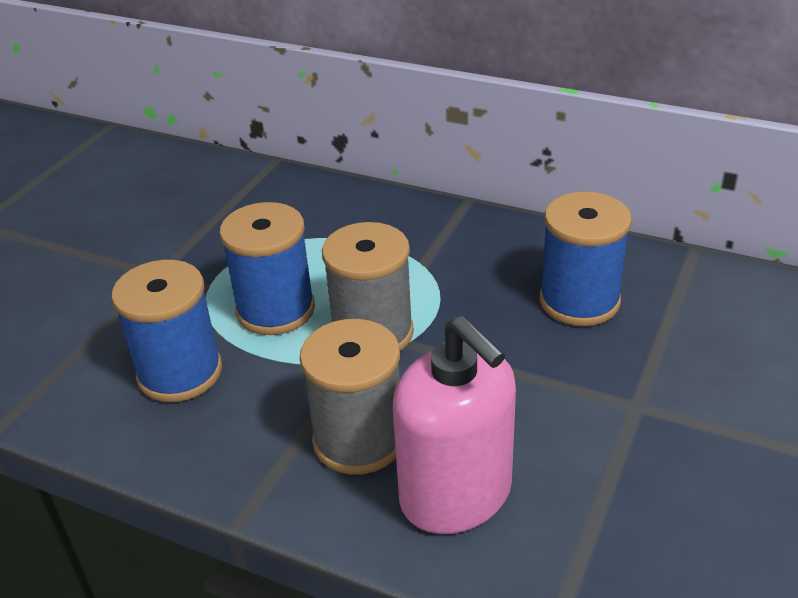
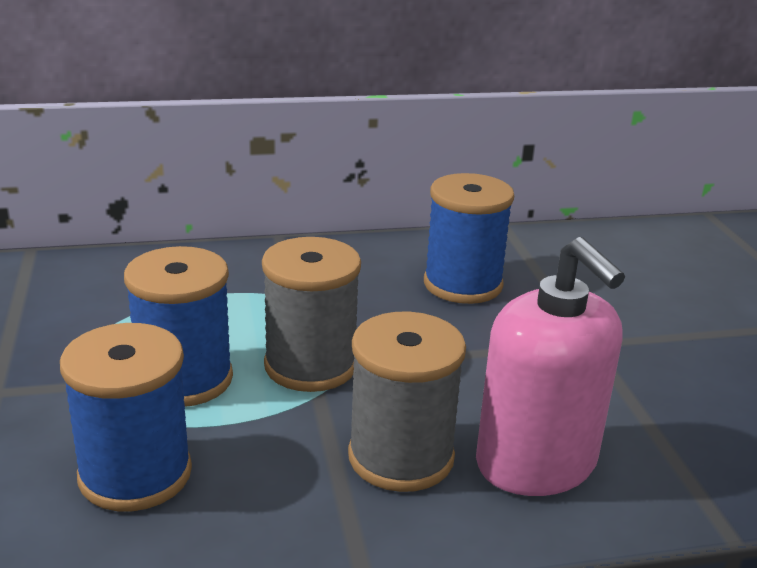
camera: 40 degrees left, 10 degrees down
pink soap dispenser [393,316,516,534] -> pink soap dispenser turned 45 degrees clockwise [476,237,625,496]

